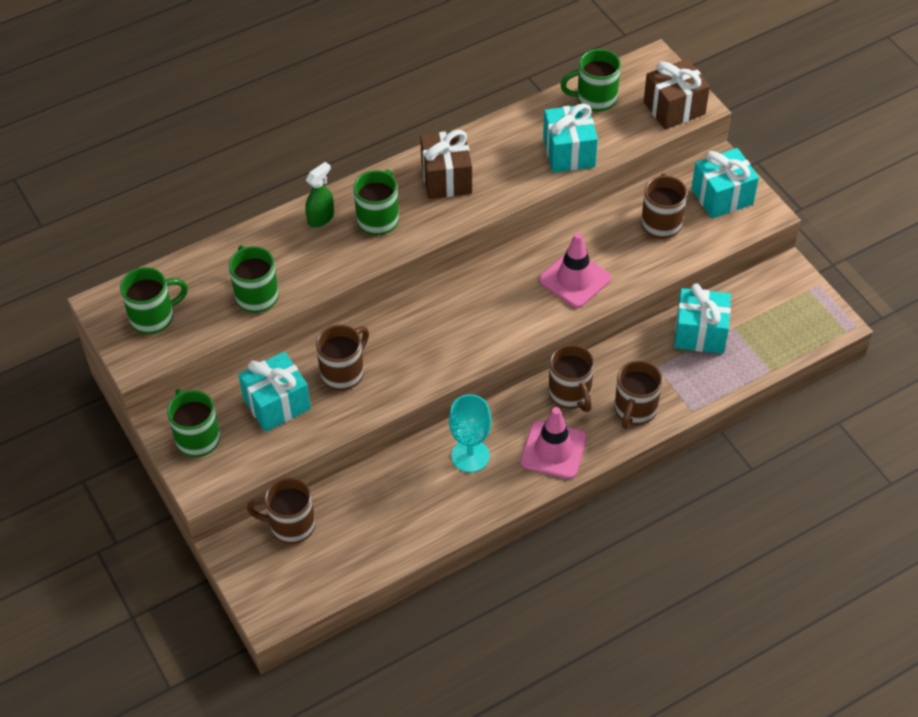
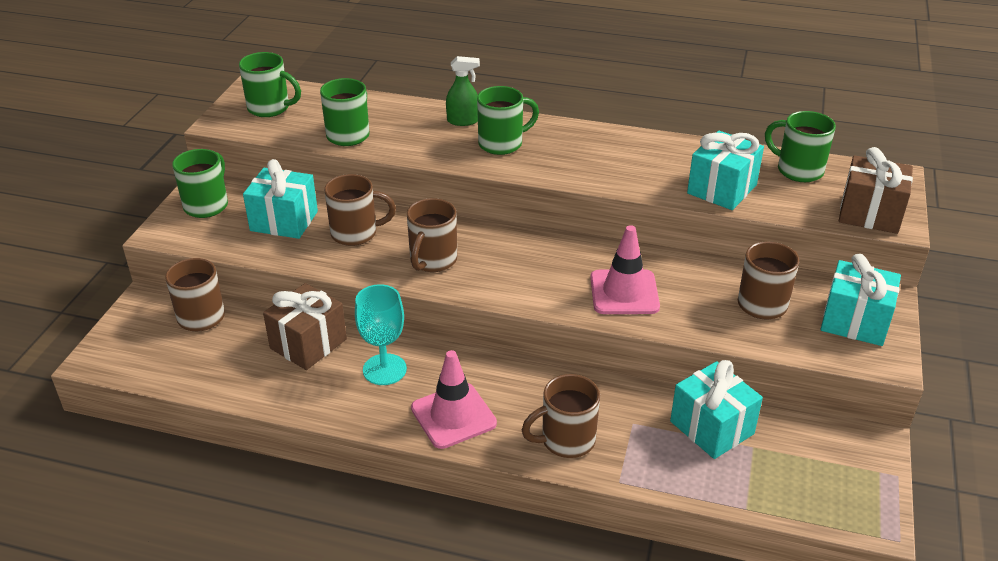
camera: 45 degrees right, 15 degrees down
brown gift [420,130,472,199] -> brown gift moved to [263,283,347,370]
brown mug [549,344,594,412] -> brown mug moved to [407,198,457,272]

